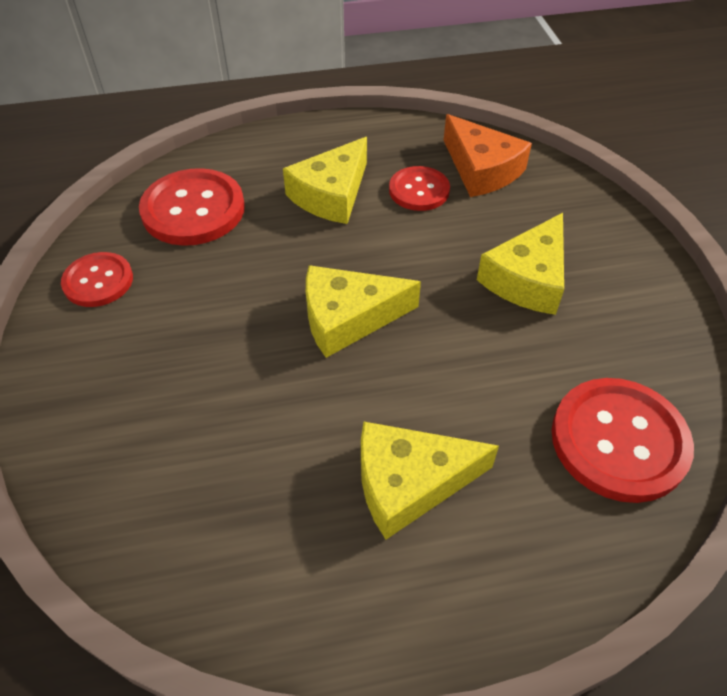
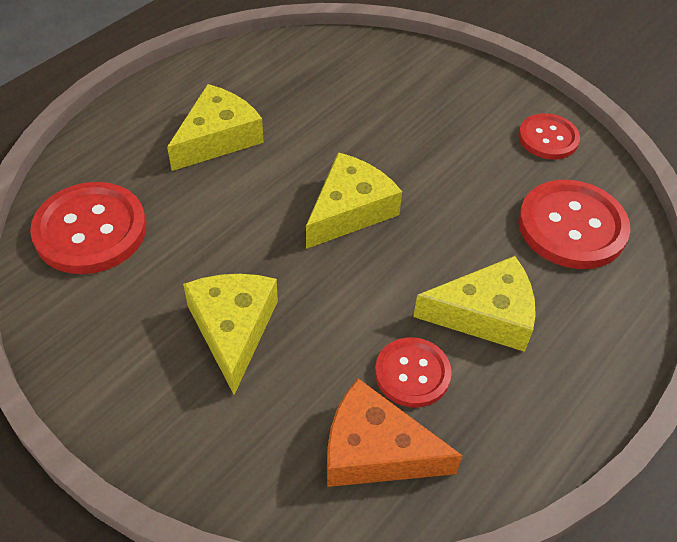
camera: 140 degrees right, 0 degrees up
yellow cheese [283,137,367,224] -> yellow cheese turned 90 degrees clockwise [413,256,536,352]

